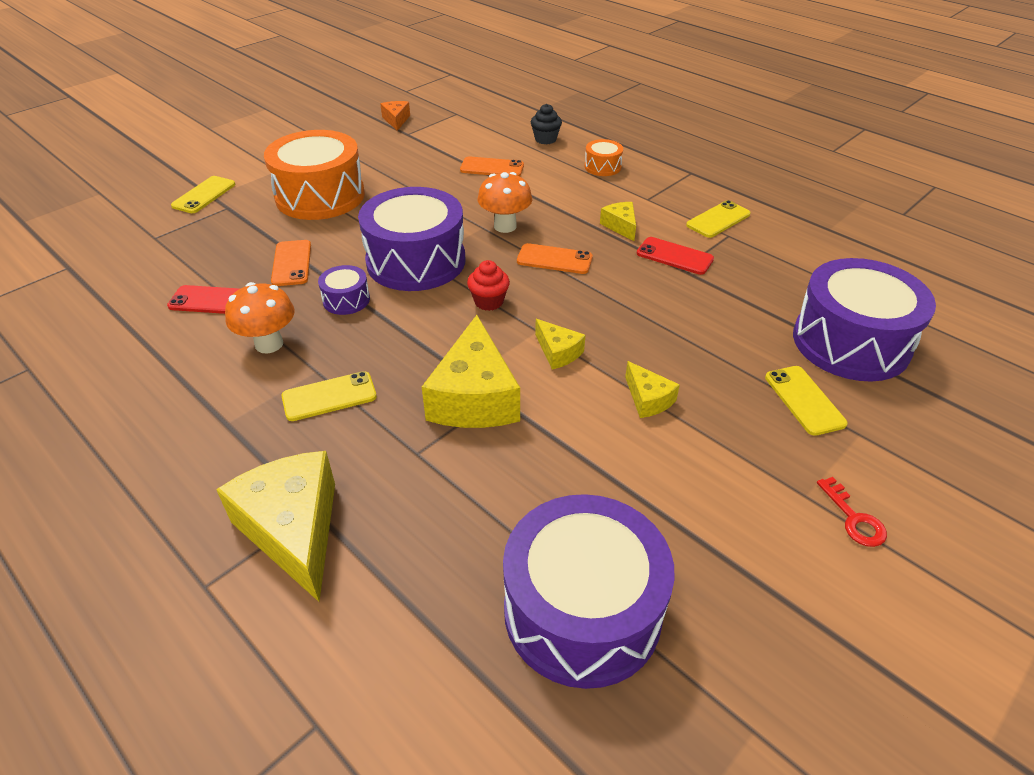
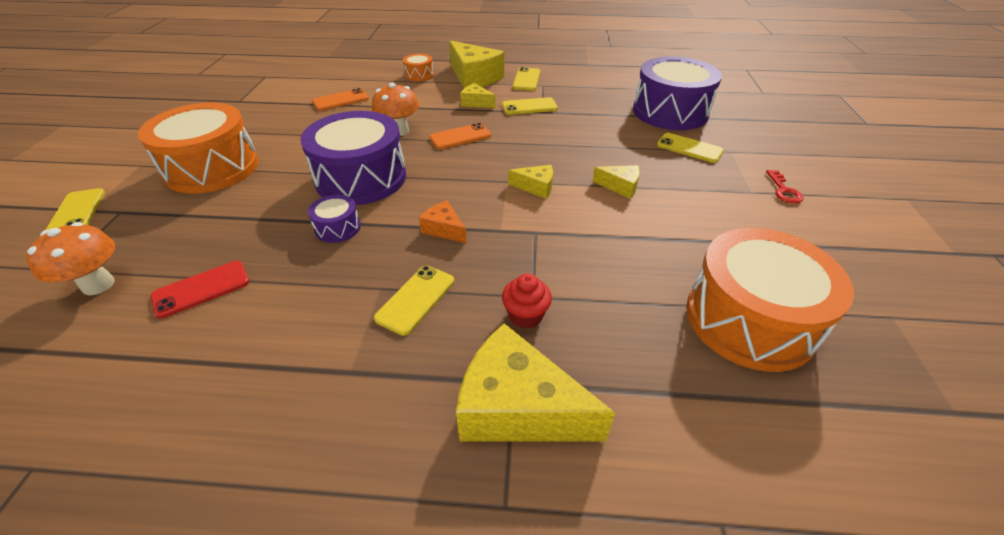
camera: 40 degrees left, 0 degrees up
orange mushroom [225,282,295,353] -> orange mushroom moved to [26,222,115,295]
orange phone [271,240,311,286] -> none
orange cheese [380,101,410,131] -> orange cheese moved to [419,201,467,243]
yellow cheese [422,315,520,428] -> yellow cheese moved to [449,40,504,88]
red cupcake [467,260,510,311] -> red cupcake moved to [502,274,552,329]
purple drum [503,494,675,689] -> orange drum [686,228,854,372]
black cupcake [531,104,562,144] -> none
red phone [637,237,714,275] -> yellow phone [502,97,558,115]
red key [817,477,887,547] -> red key turned 60 degrees clockwise [766,170,804,204]

